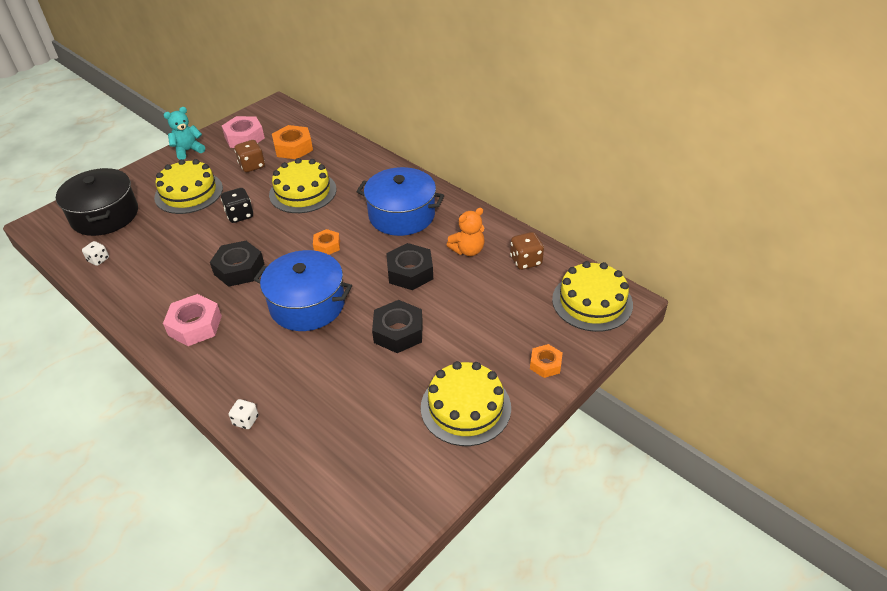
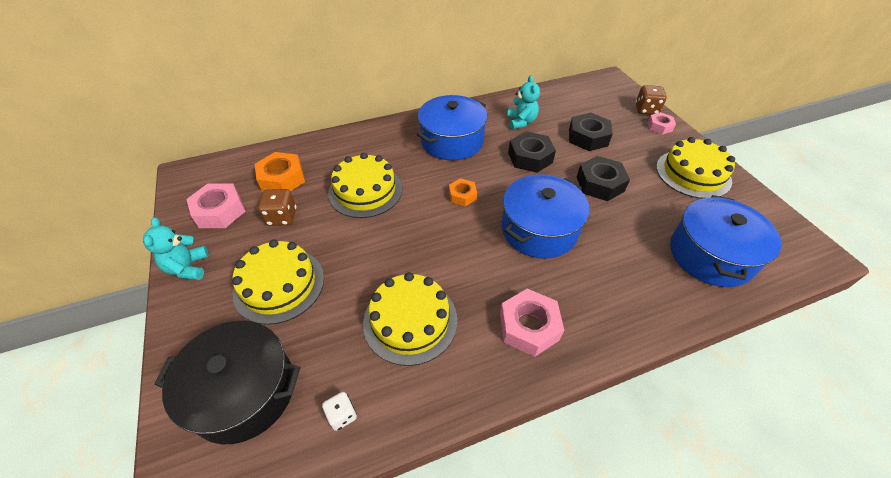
camera: 65 degrees left, 5 degrees up
black nut [210,241,264,287] -> black nut moved to [569,113,613,151]
black dice [221,188,253,223] -> none
white dice [229,399,258,429] -> none
orange teddy bear [447,208,485,256] -> turquoise teddy bear [507,75,540,129]
brown dice [510,232,544,270] -> brown dice moved to [636,85,667,115]
orange nut [530,344,563,378] -> pink nut [648,112,676,135]
yellow cake [552,261,633,332] -> yellow cake moved to [363,272,457,366]
none -> blue pot [670,195,781,287]

